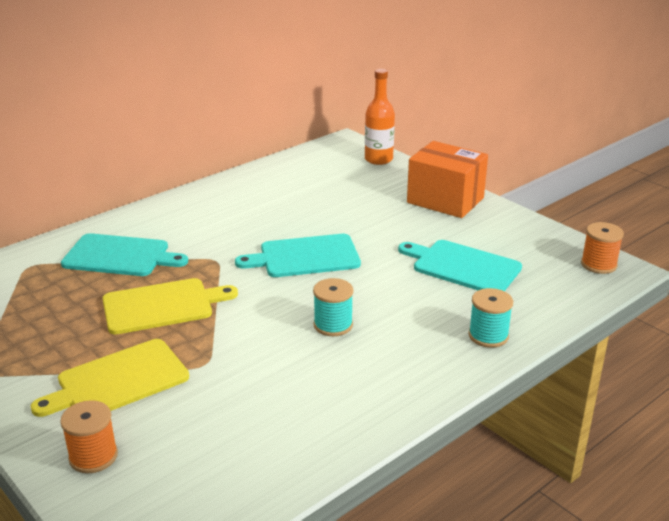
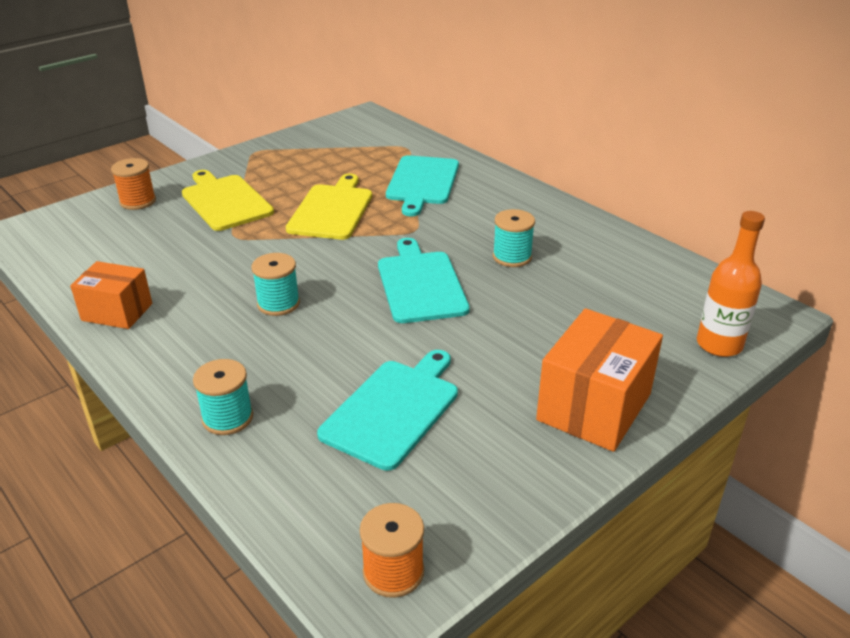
camera: 90 degrees right, 5 degrees up
yellow cutting board [102,278,238,334] -> yellow cutting board turned 150 degrees counterclockwise [286,174,372,240]
none -> orange box [70,261,152,329]
none -> turquoise spool [493,209,535,267]

